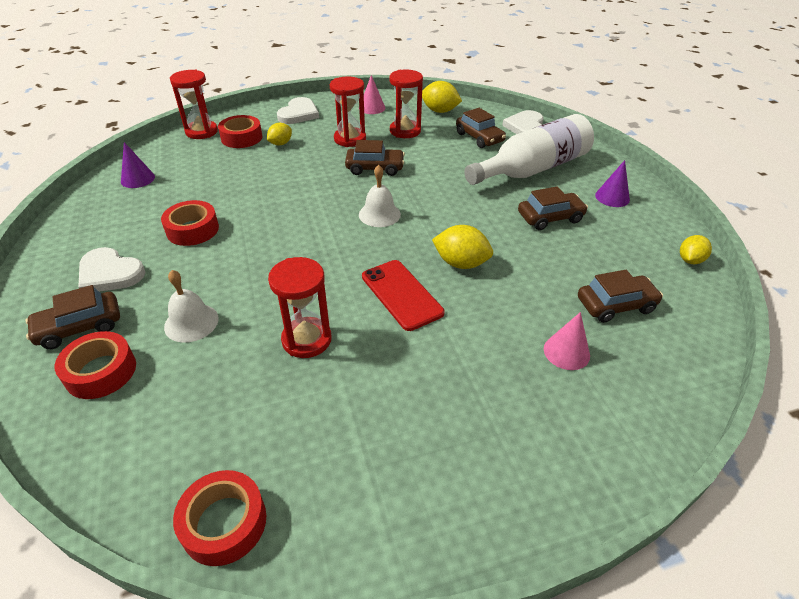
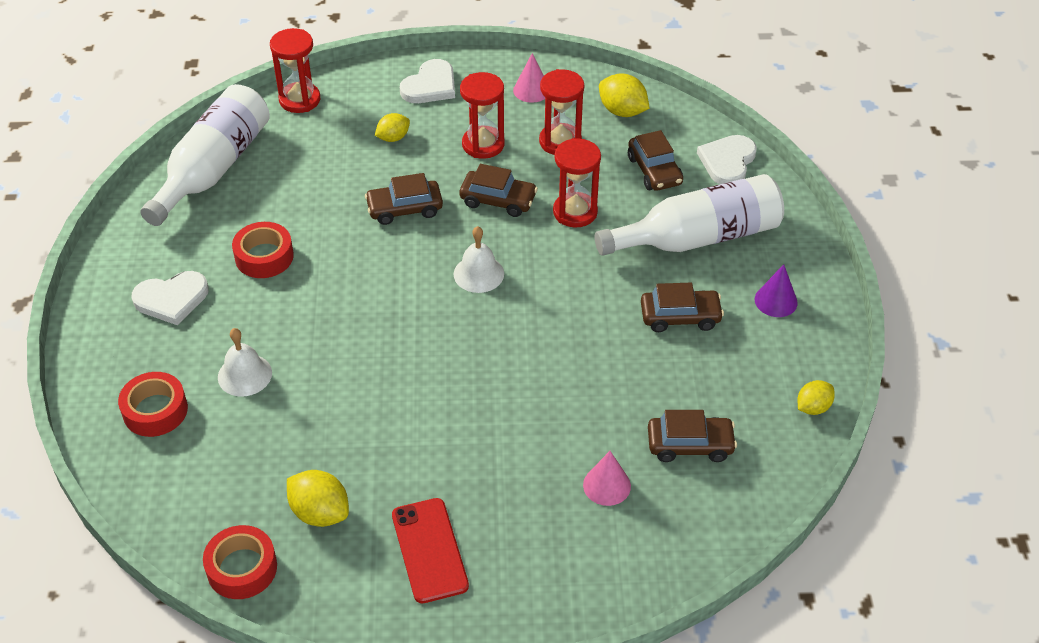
camera: 15 degrees right, 5 degrees up
brown car [25,285,120,349] -> brown car moved to [365,173,443,225]
white heart [79,247,146,292] -> white heart turned 60 degrees counterclockwise [131,271,209,325]
purple cone [121,142,155,188] -> white bottle [140,84,270,226]
red tape [218,115,262,148] -> none
red hourglass [268,257,331,358] -> red hourglass moved to [553,138,601,227]
red phone [362,260,445,331] -> red phone moved to [392,498,469,603]
yellow lemon [432,225,493,269] -> yellow lemon moved to [287,470,349,527]

